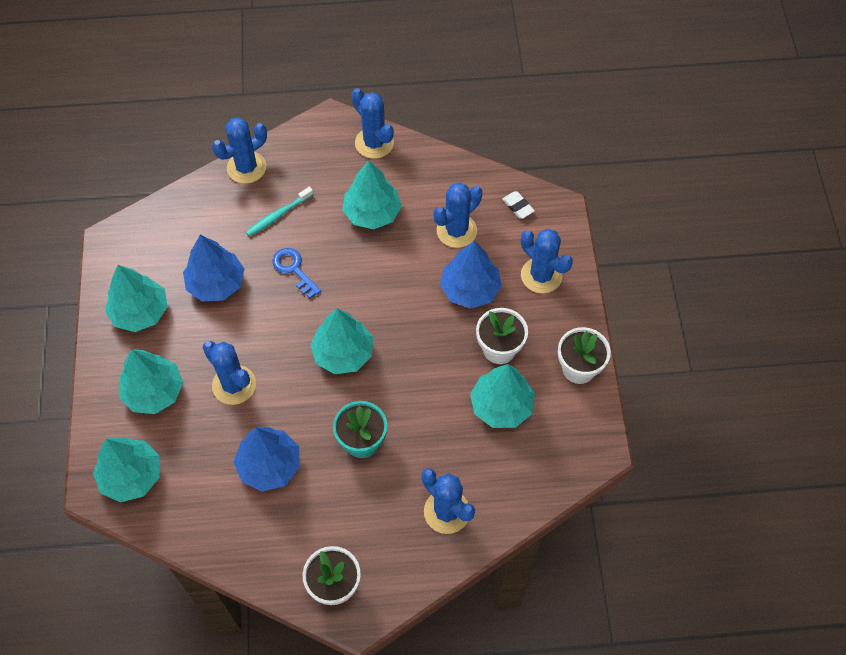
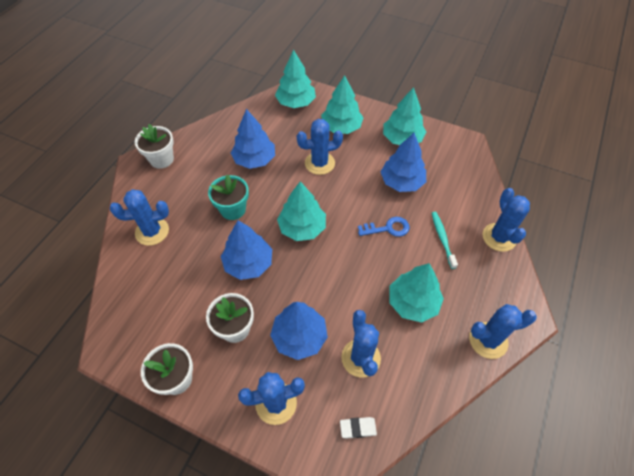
camera: 120 degrees right, 5 degrees down
turquoise tree [470,364,535,428] -> none
none -> blue tree [221,220,272,280]

